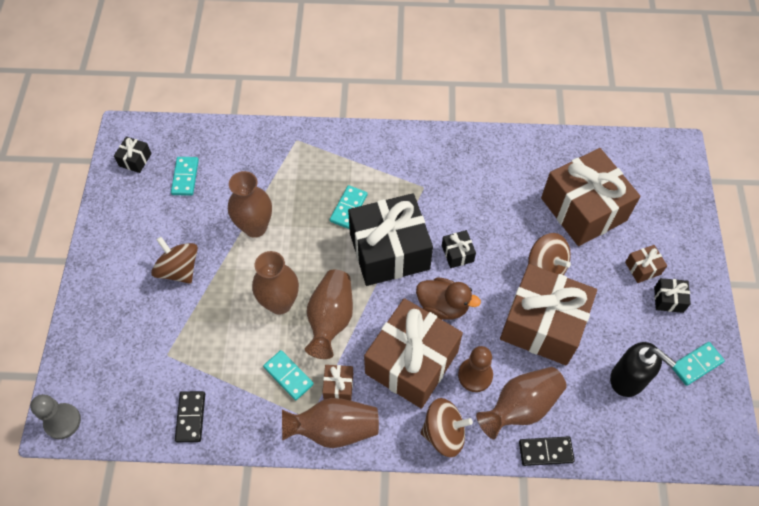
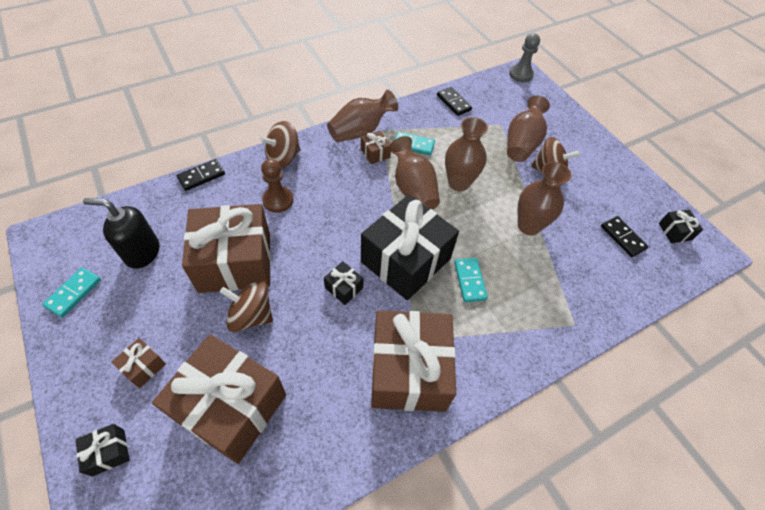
camera: 145 degrees right, 5 degrees down
turquoise domino [171,157,199,196] -> black domino [601,216,649,257]
brown gift [364,298,463,409] -> brown gift moved to [371,310,456,412]
brown duck [416,277,481,320] -> none
brown vase [476,367,567,439] -> brown vase moved to [507,96,550,162]
black gift [654,278,691,313] -> black gift moved to [76,424,129,476]

